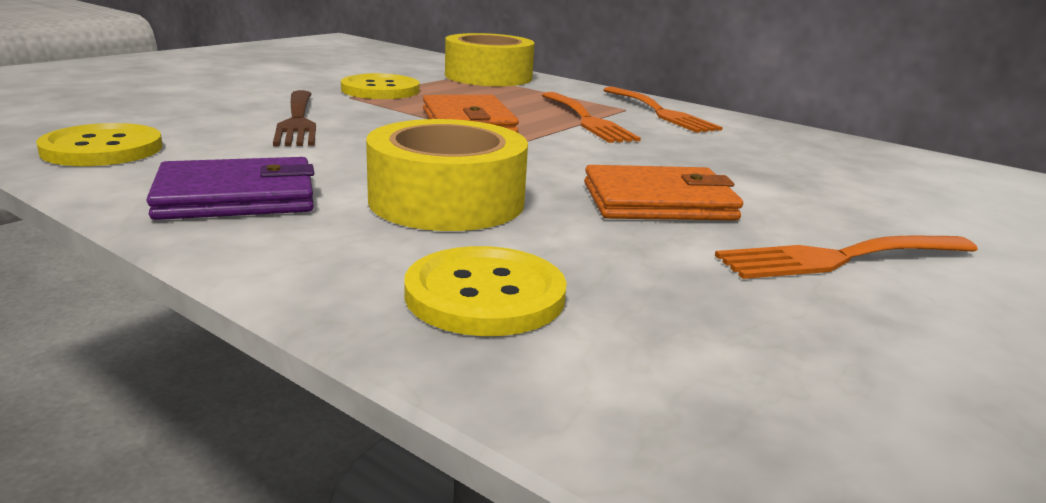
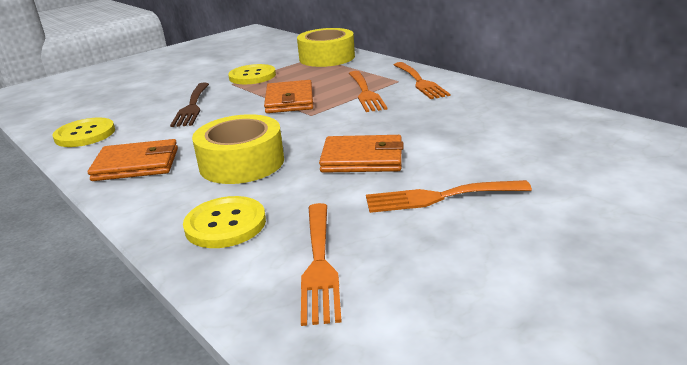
camera: 15 degrees right, 5 degrees up
purple wallet [147,157,315,220] -> orange wallet [88,139,178,181]
none -> orange fork [301,203,342,326]

